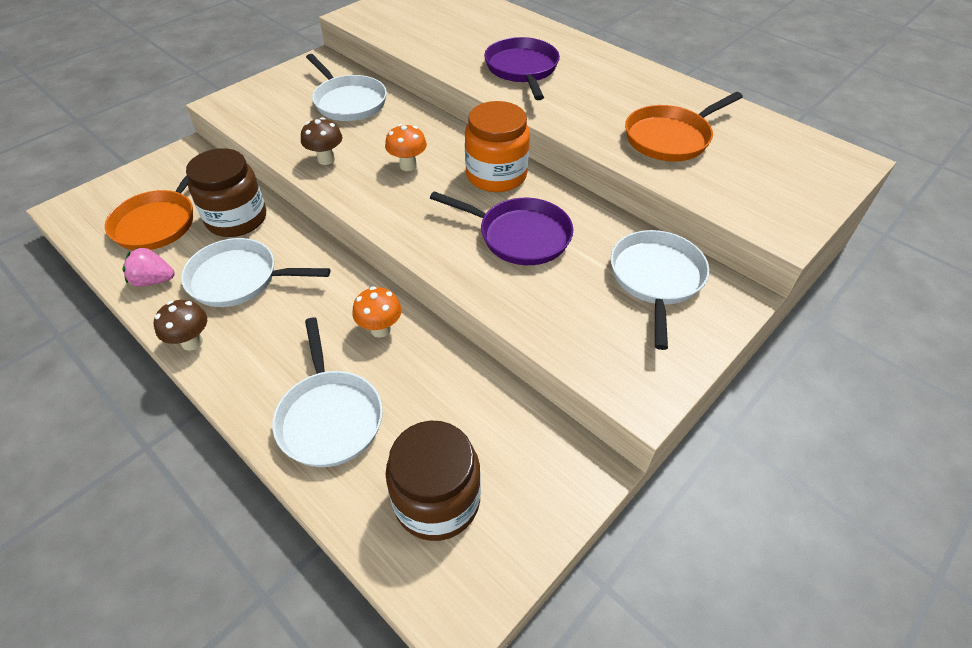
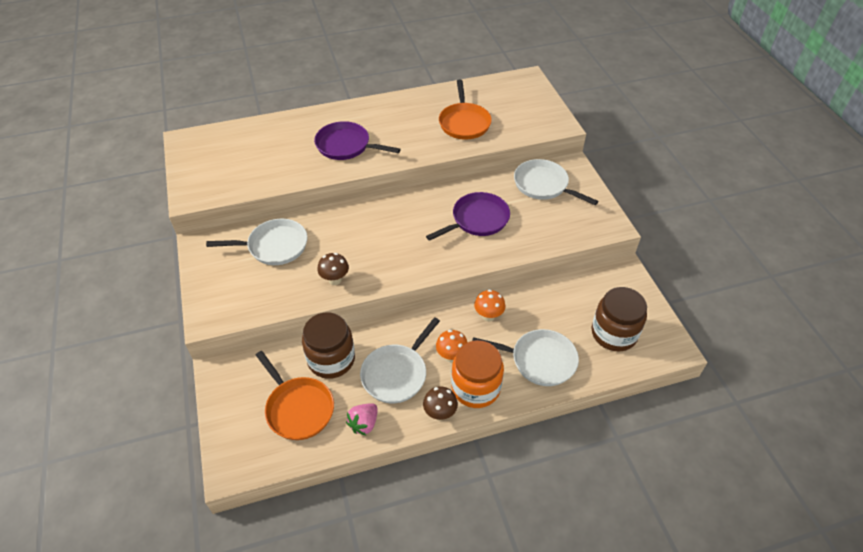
camera: 60 degrees left, 0 degrees up
orange mushroom [385,124,427,171] -> orange mushroom moved to [436,330,468,363]
orange jar [465,101,530,192] -> orange jar moved to [451,340,504,408]

